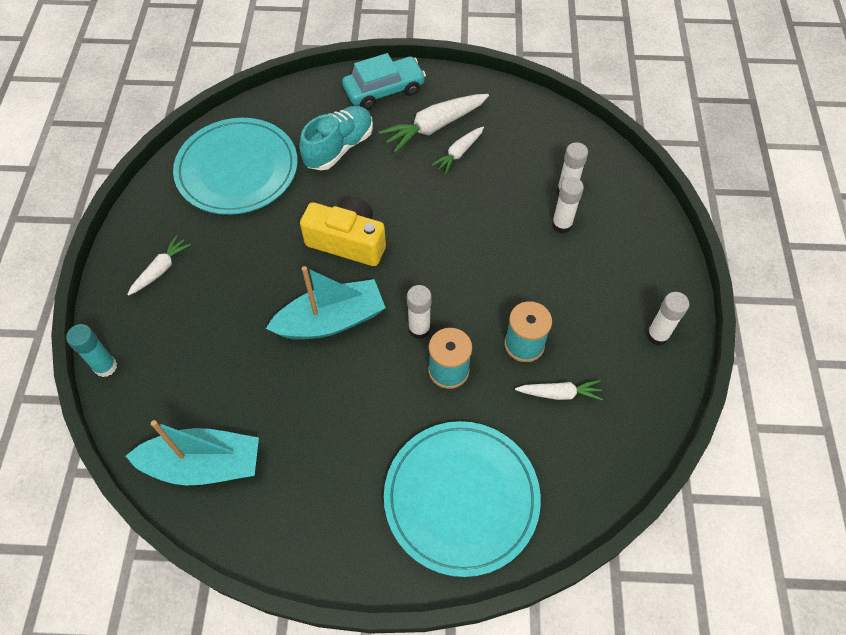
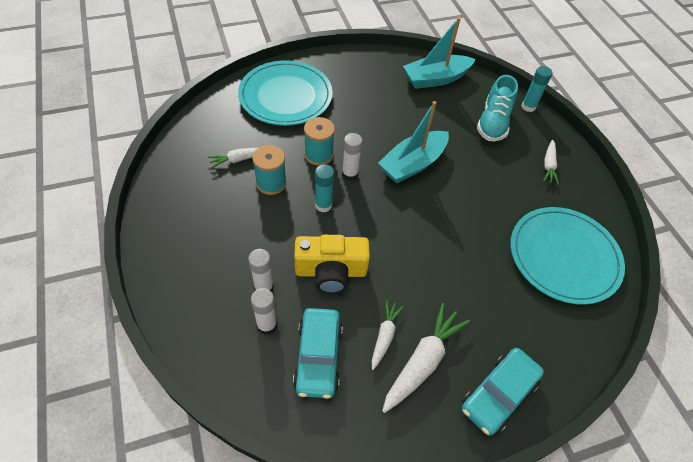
camera: 155 degrees right, 5 degrees down
turquoise shoe [299,106,373,171] -> turquoise shoe moved to [477,75,518,141]
yellow camera [300,196,386,266] -> yellow camera moved to [294,235,370,294]
white glue stick [647,292,689,345] -> none
none -> turquoise car [293,308,343,399]
none -> turquoise glue stick [315,164,334,212]

